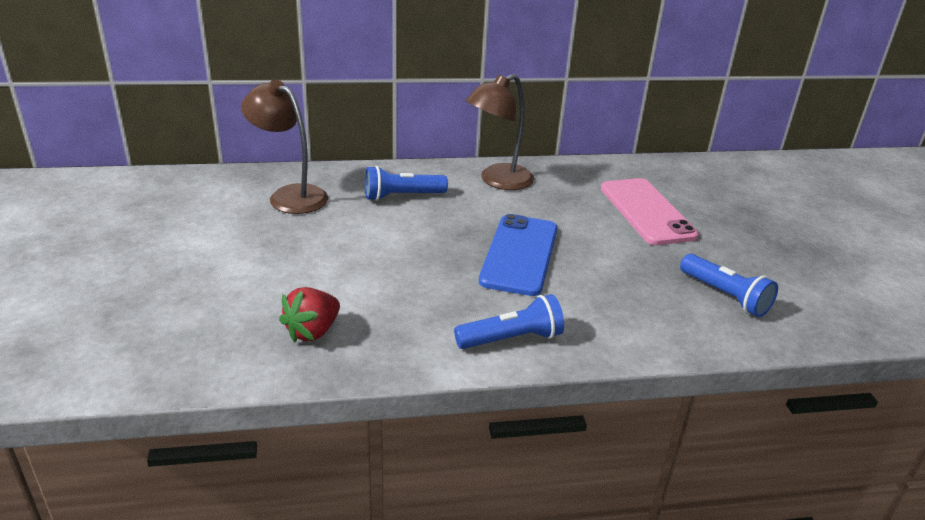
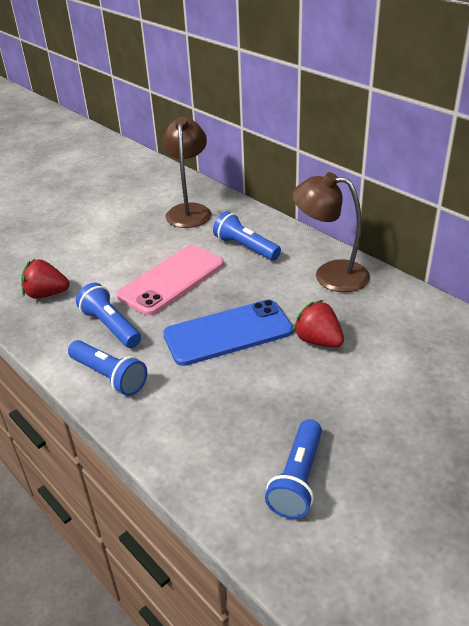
camera: 60 degrees right, 5 degrees up
pink phone [601,178,699,245] -> pink phone moved to [117,245,224,315]
none -> blue flashlight [76,283,141,348]
none -> red strawberry [293,300,344,348]

